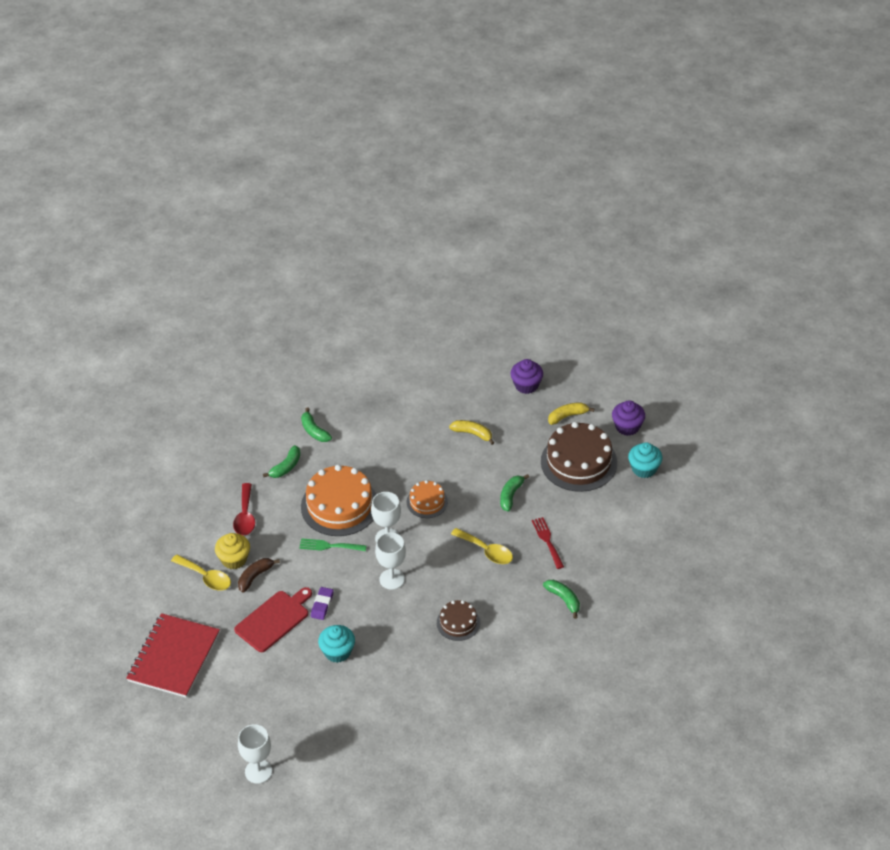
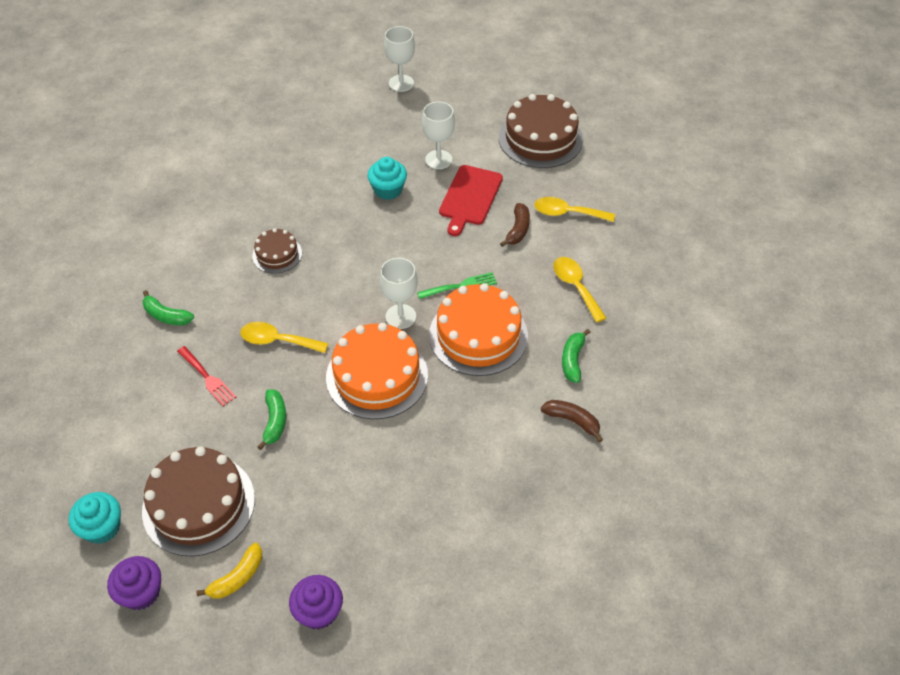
camera: 155 degrees right, 5 degrees up
red notebook [126,613,220,698] -> brown cake [499,94,583,168]
yellow cupcake [215,533,250,569] -> none
red spoon [233,483,255,536] -> yellow spoon [553,257,606,323]
green banana [301,407,332,442] -> brown banana [541,400,603,442]
purple eraser [311,587,334,620] -> none
white goblet [375,532,406,590] -> white goblet moved to [422,101,455,169]
orange cake [407,480,448,518] -> orange cake [326,323,428,419], size x1.88
yellow banana [449,420,495,445] -> none

